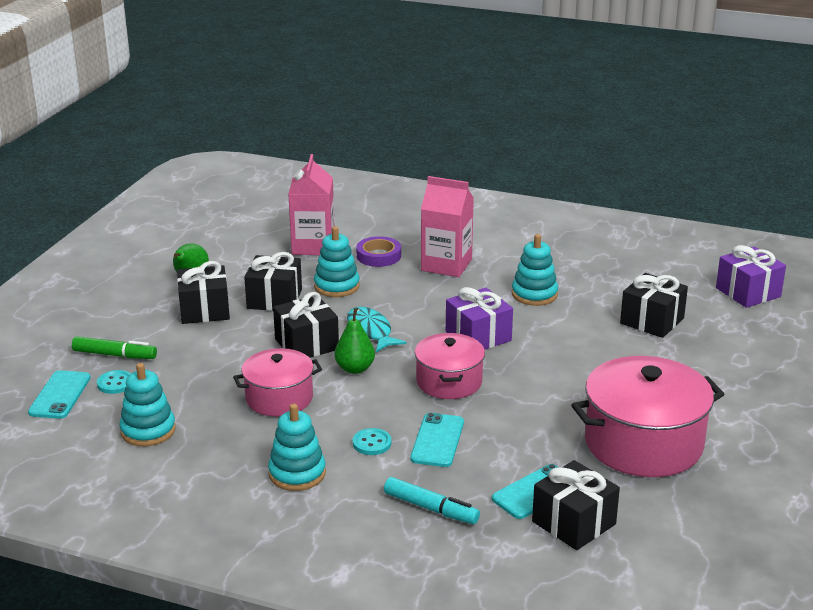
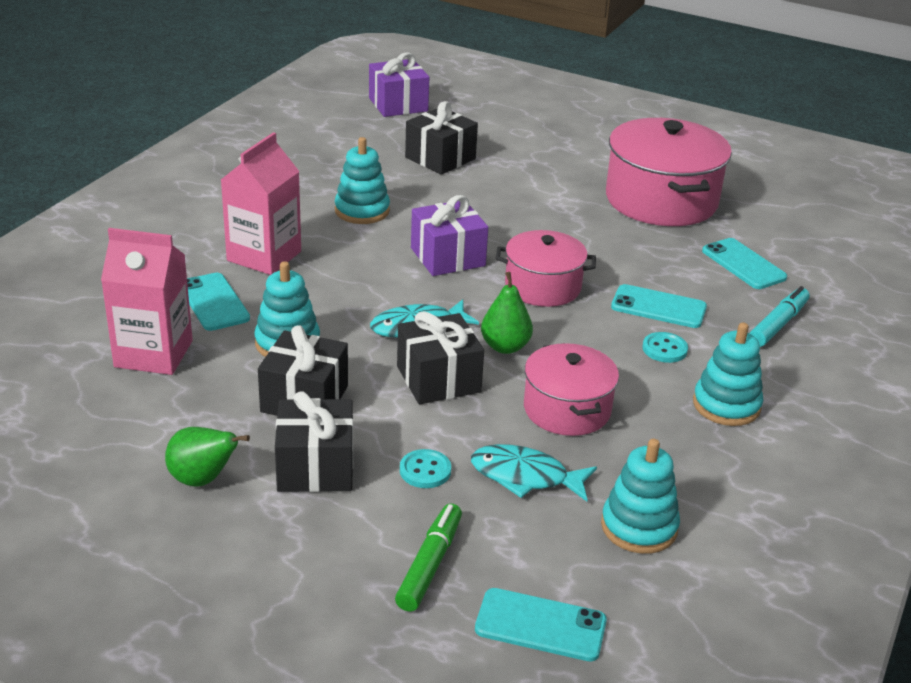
camera: 85 degrees left, 5 degrees up
turquoise button [97,370,131,394] -> turquoise button moved to [400,449,451,488]
purple tape [356,236,401,267] -> turquoise phone [187,273,250,331]
black gift [532,460,620,550] -> none
none -> turquoise fish [471,444,597,502]

